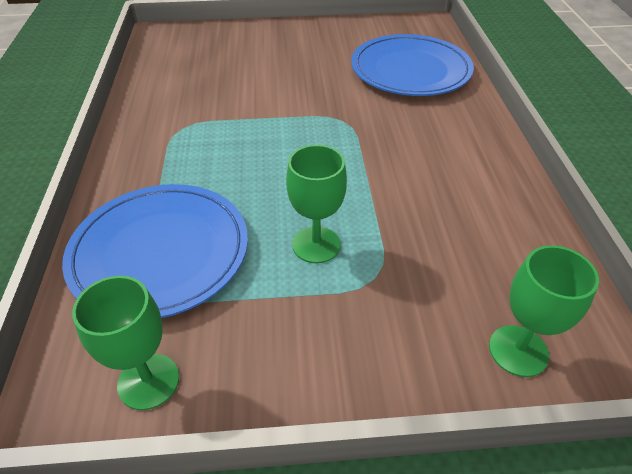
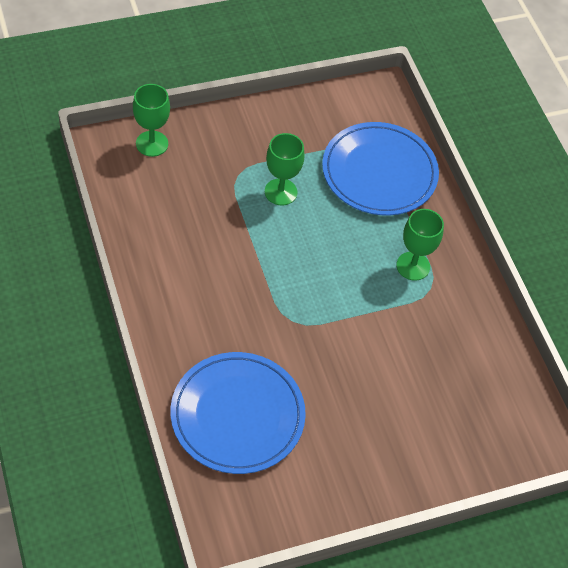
camera: 160 degrees right, 10 degrees up
green goblet [72,275,179,410] -> green goblet moved to [396,209,444,281]

